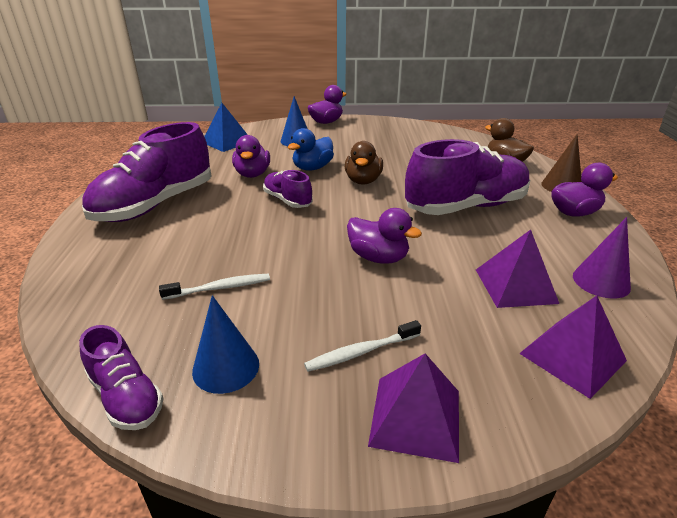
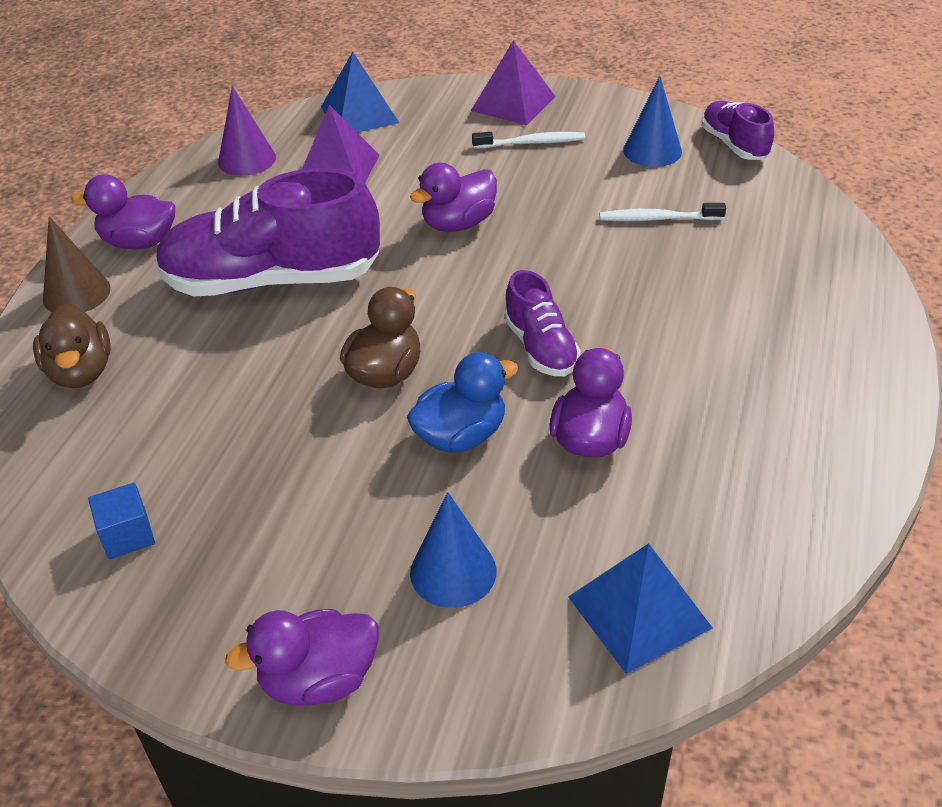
camera: 160 degrees left, 10 degrees up
purple shoe [82,122,212,222] -> none
purple duck [347,208,422,264] -> purple duck turned 90 degrees counterclockwise [410,163,497,232]
purple pyramid [519,296,627,399] -> blue pyramid [321,52,399,133]
none -> blue cube [88,483,155,559]

